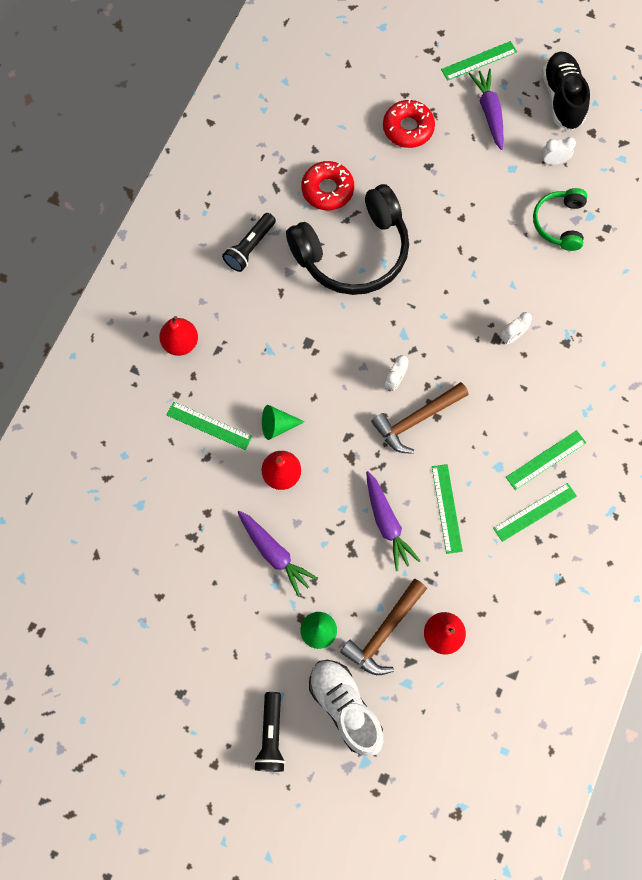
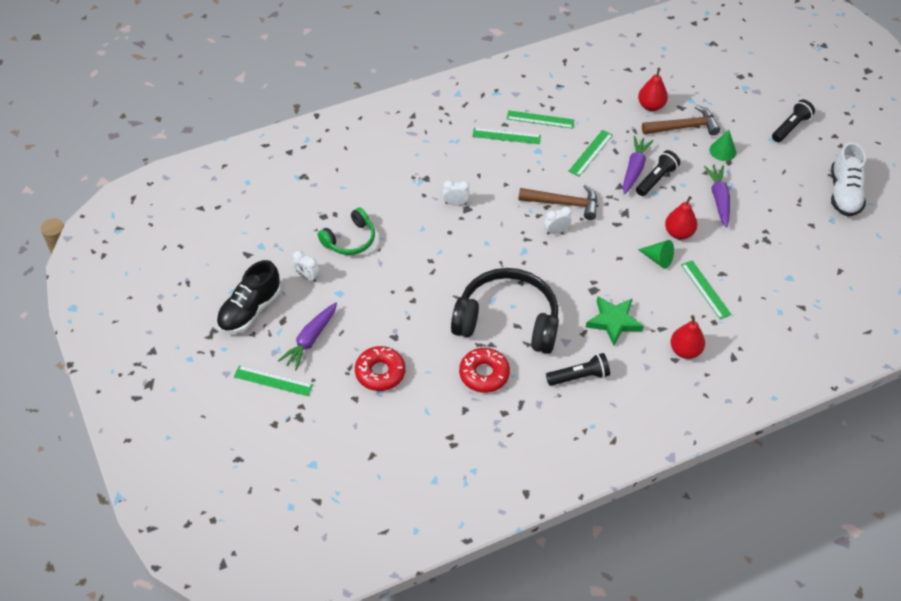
camera: 140 degrees left, 20 degrees down
white shoe [309,660,383,756] -> white shoe moved to [831,142,866,217]
none -> green star [586,296,644,346]
none -> black flashlight [636,150,680,196]

